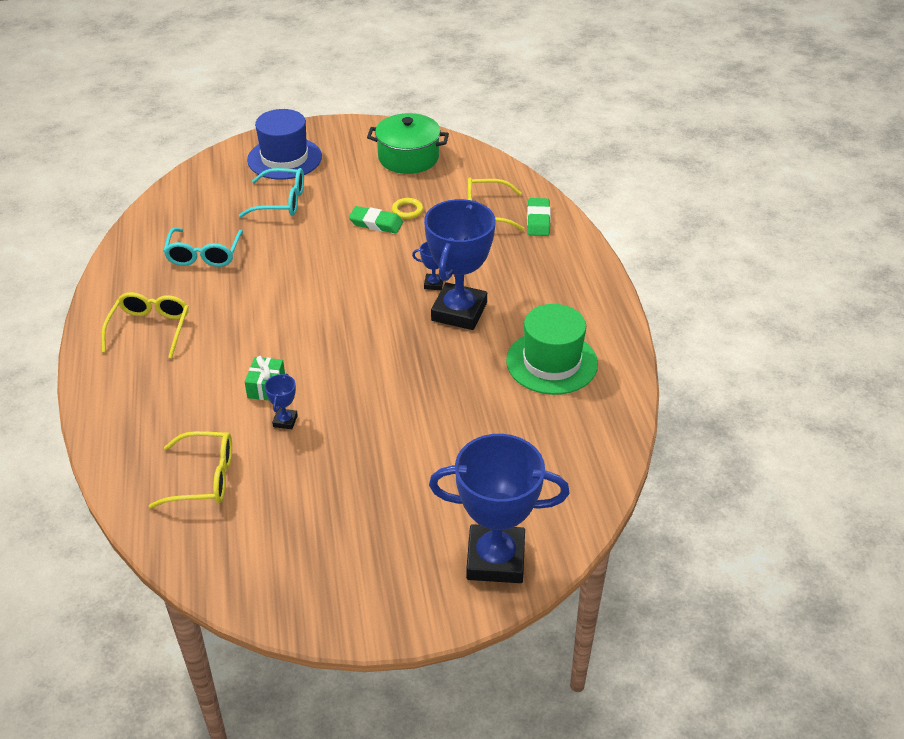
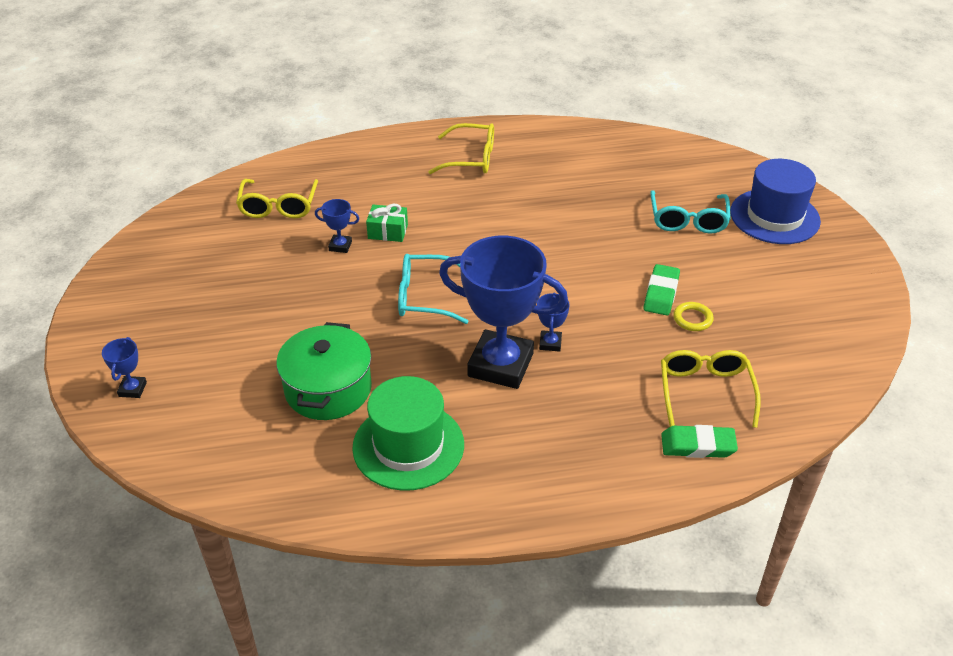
camera: 90 degrees right, 0 degrees up
turquoise glasses [163,228,243,267] -> turquoise glasses moved to [398,254,469,324]
green pot [367,113,449,174] -> green pot moved to [276,322,372,420]
blue trophy [429,434,569,583] -> blue trophy [102,337,147,398], size x0.41

